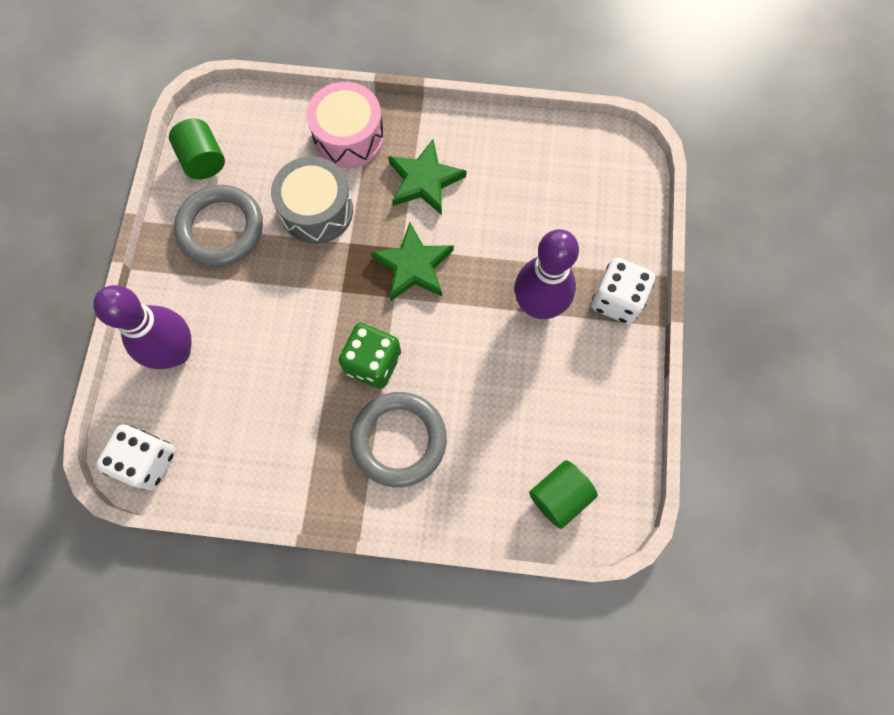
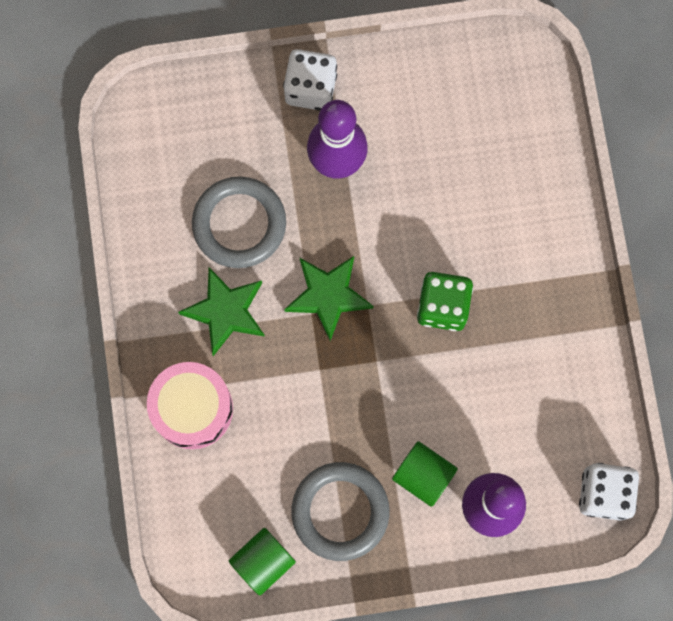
camera: 105 degrees left, 5 degrees up
grey drum [271,156,353,244] -> none
grey ring [350,392,447,487] -> grey ring moved to [192,176,286,268]
green cylinder [529,460,598,529] -> green cylinder moved to [392,441,458,507]

